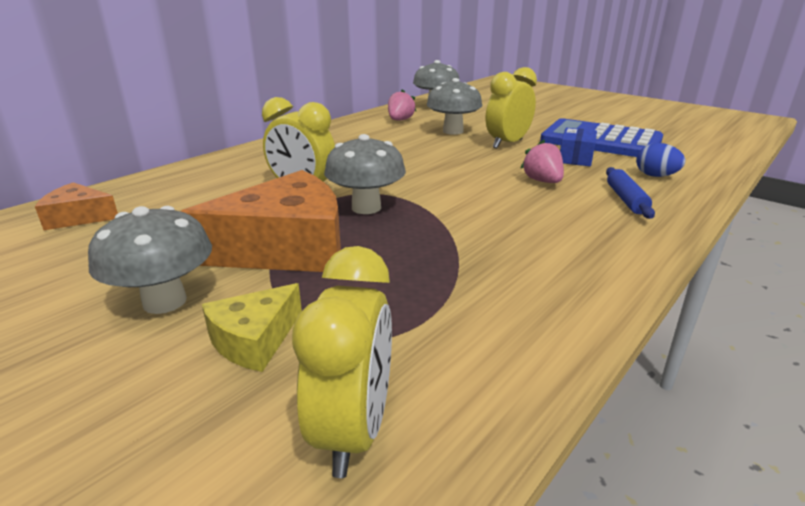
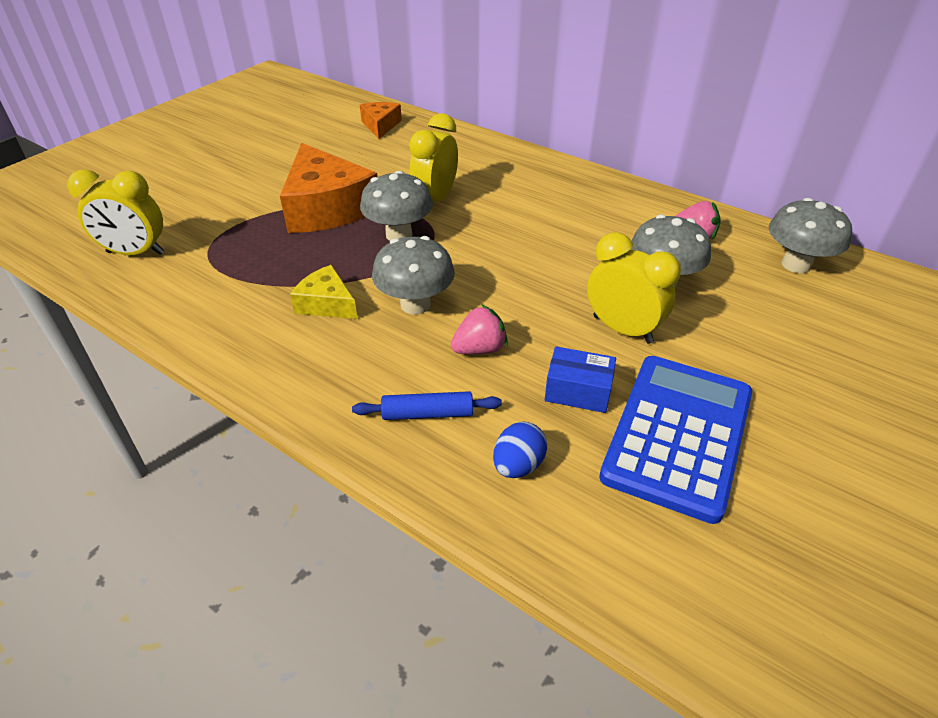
camera: 85 degrees right, 15 degrees up
grey mushroom [88,206,212,314] -> grey mushroom moved to [372,236,455,315]
yellow cheese [202,283,302,372] -> yellow cheese moved to [290,265,358,319]

